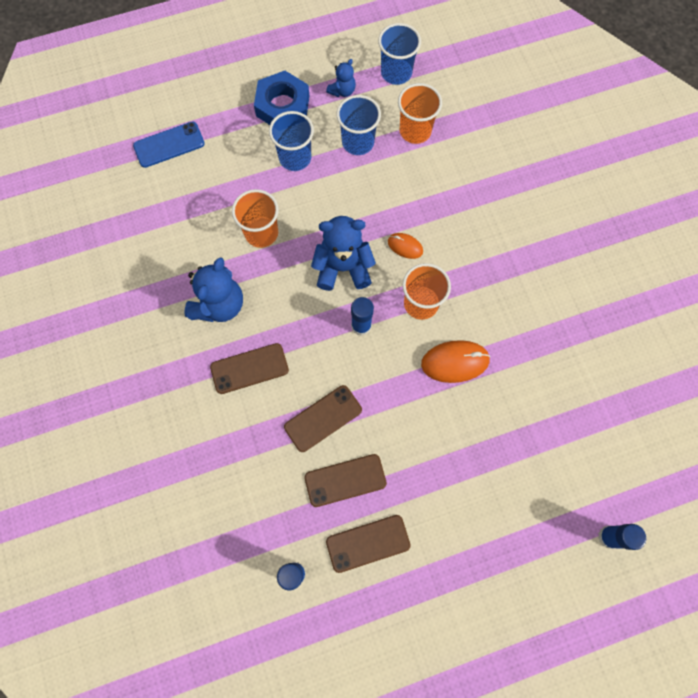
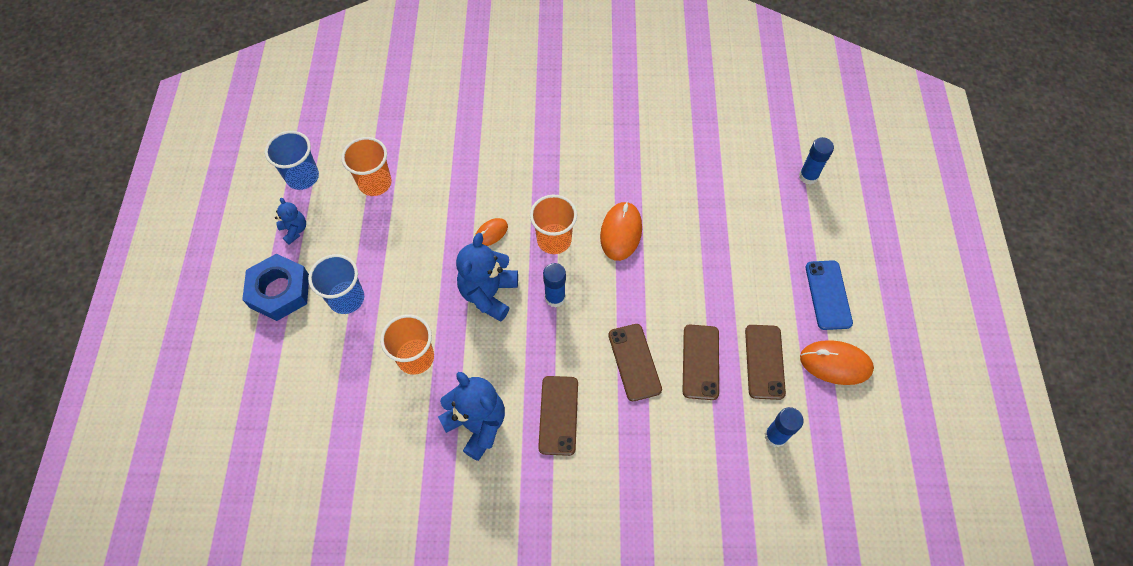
camera: 70 degrees left, 10 degrees down
blue phone [133,121,205,168] -> blue phone moved to [805,260,853,330]
blue cup [336,95,381,155] -> none
none -> orange mouse [800,340,874,385]

